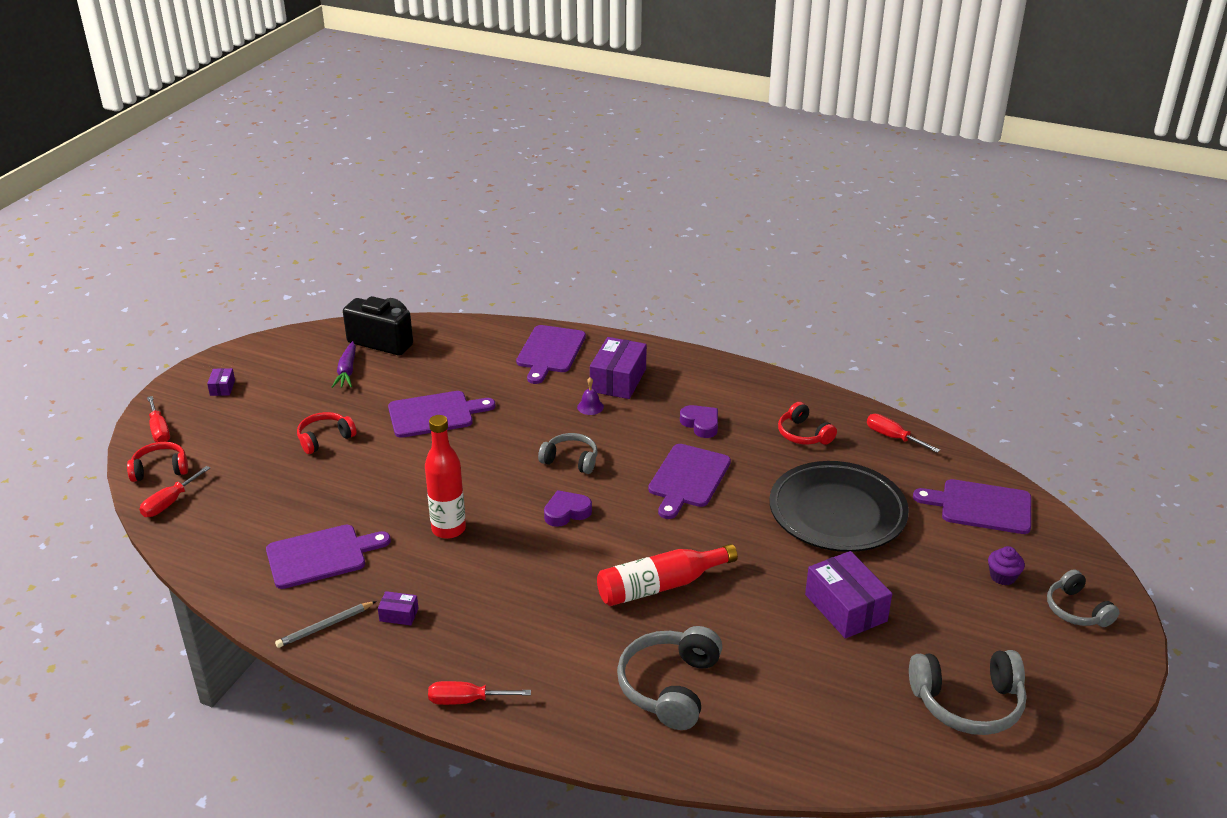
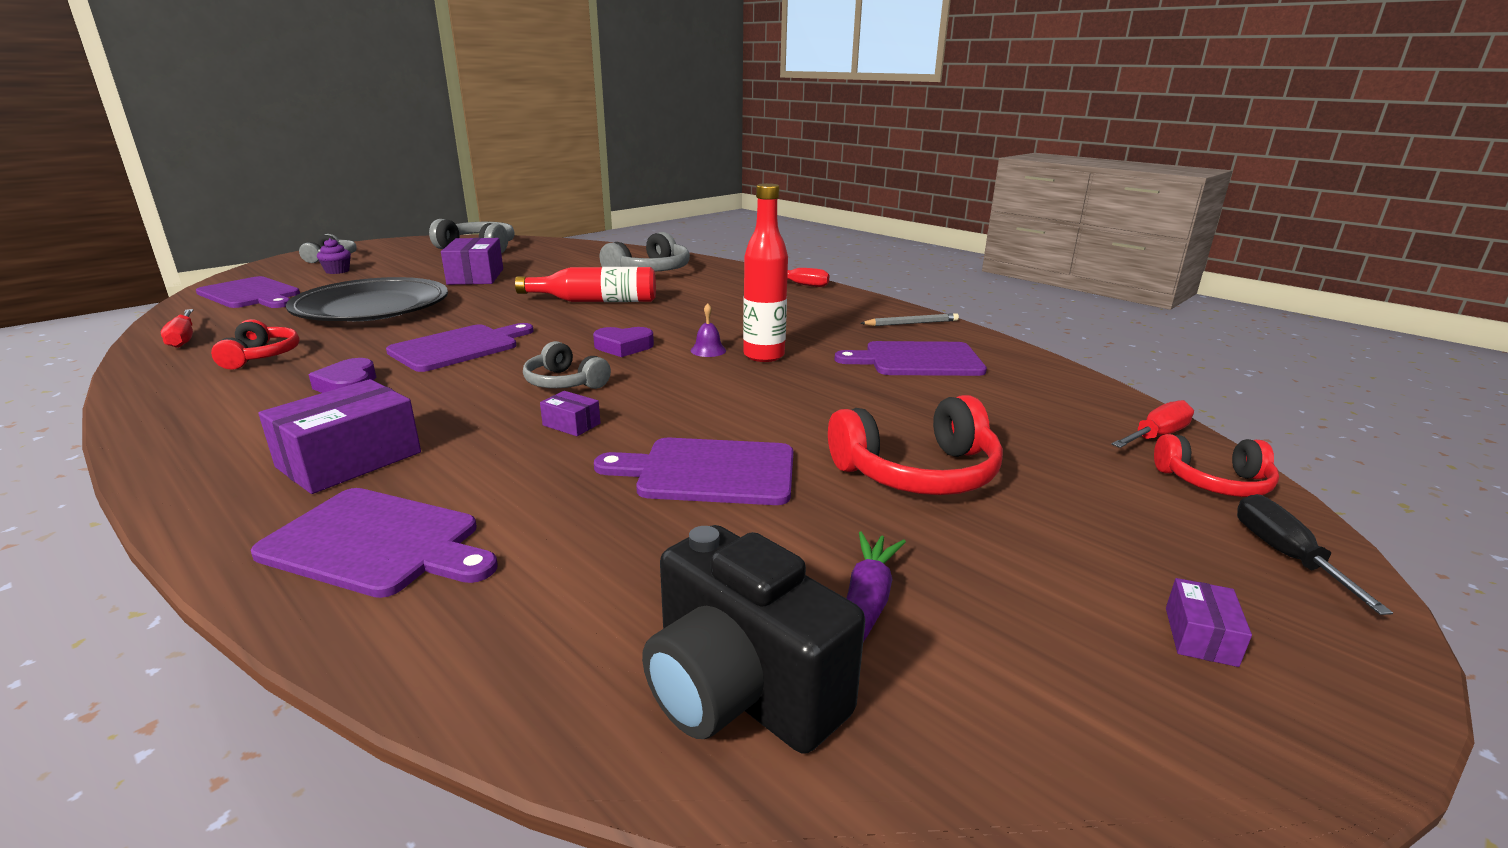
camera: 160 degrees left, 10 degrees down
red screwdriver [147,396,170,442] -> black screwdriver [1237,494,1393,615]
red headphones [297,412,357,454] -> red headphones [828,395,1003,495], size x1.58
purple box [378,591,419,625] -> purple box moved to [540,391,601,436]
purple cutting board [516,325,586,384] -> purple cutting board turned 75 degrees clockwise [251,488,498,598]
purple bell [577,377,604,415] -> purple bell moved to [691,303,726,357]

